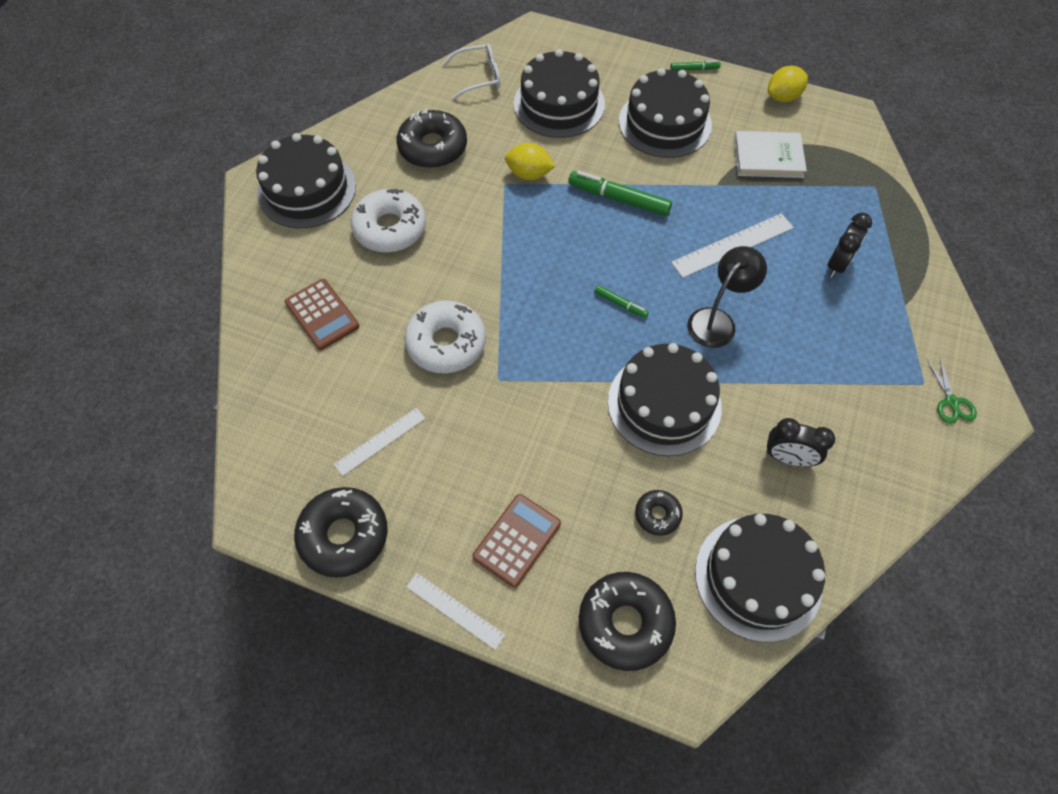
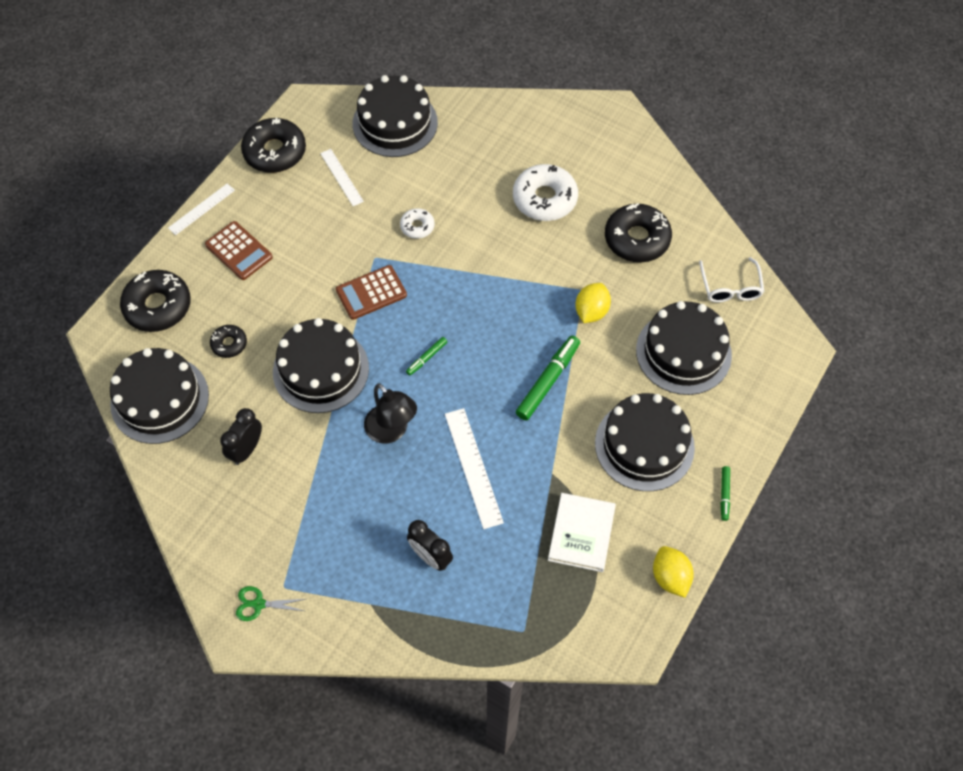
camera: 100 degrees right, 0 degrees up
black cake [256,133,356,228] -> black cake moved to [353,75,438,157]
brown calculator [285,279,359,350] -> brown calculator moved to [336,265,407,320]
white donut [404,301,486,373] -> white donut [400,208,434,239], size x0.52

